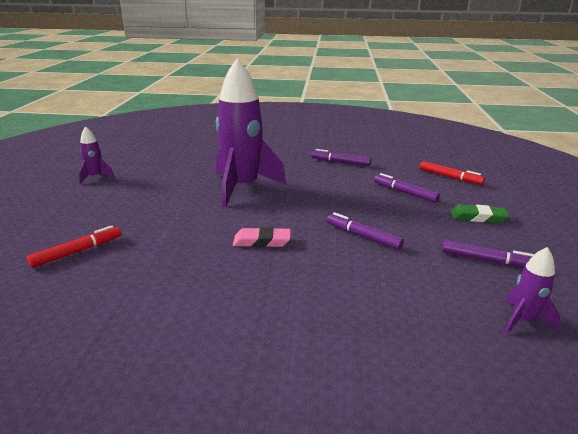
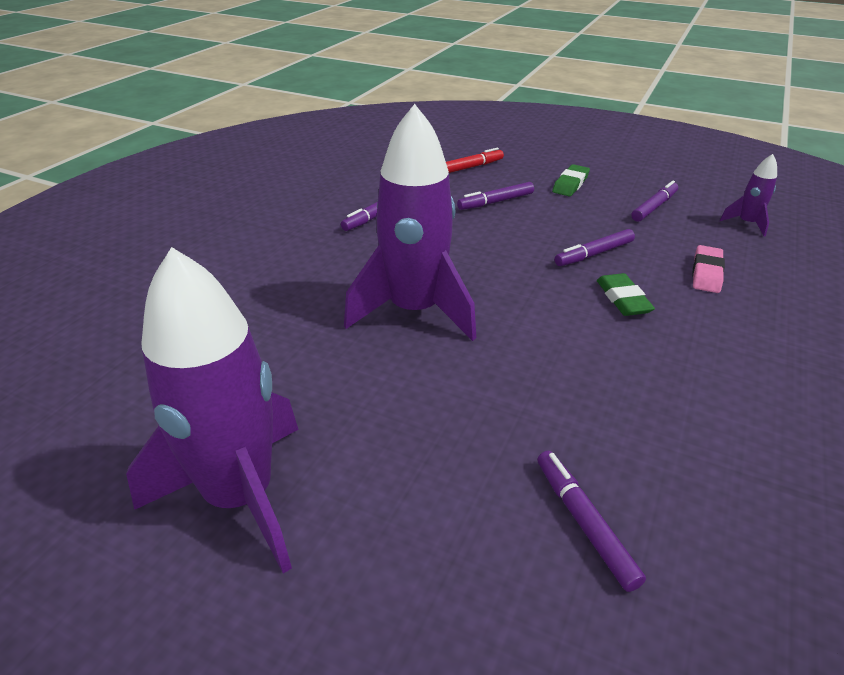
camera: 70 degrees left, 10 degrees up
red marker [27,226,121,268] -> purple marker [537,451,646,592]
purple rocket [78,126,115,184] -> purple rocket [126,247,299,573], size x2.27
pink eraser [233,227,291,247] -> pink eraser moved to [692,245,725,293]
none -> green eraser [597,273,655,316]

